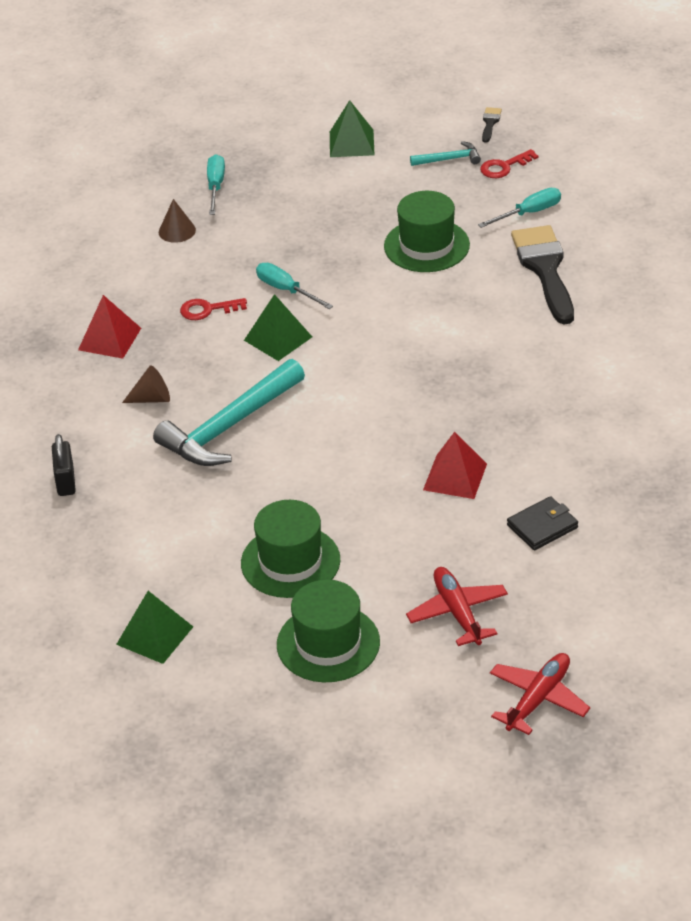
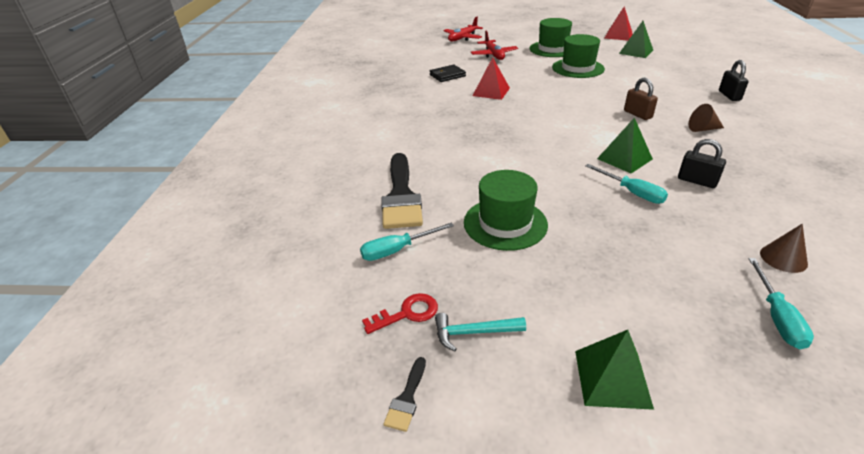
camera: 175 degrees left, 5 degrees down
red pyramid [78,295,141,359] -> red pyramid moved to [605,6,633,41]
turquoise hammer [153,359,305,466] -> brown padlock [624,78,658,120]
red key [180,298,247,320] -> black padlock [678,139,726,188]

